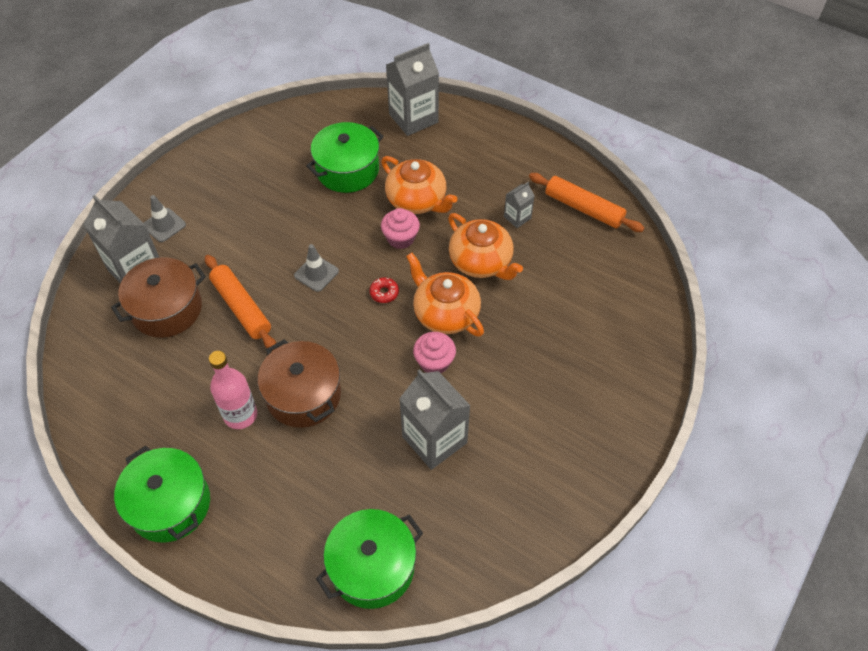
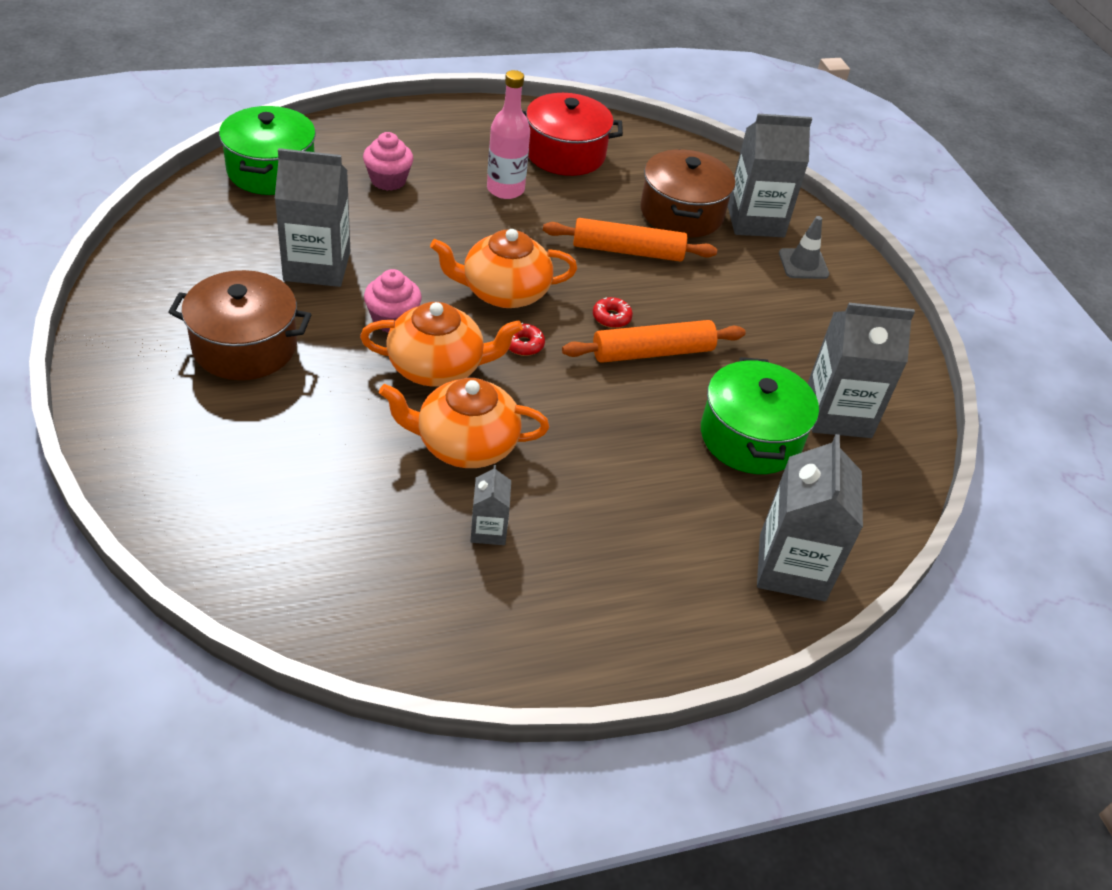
camera: 125 degrees right, 10 degrees down
green pot [114,446,210,542] -> none
brown pot [258,339,341,428] -> brown pot moved to [168,270,312,380]
grey traffic cone [294,244,339,292] -> red donut [593,297,633,328]
orange teapot [381,156,458,214] -> orange teapot moved to [430,229,577,308]
pink cupcake [381,208,420,249] -> pink cupcake moved to [363,132,413,191]
orange rolling pin [529,173,644,232] -> orange rolling pin moved to [562,320,746,363]
none -> red pot [522,93,623,176]
none -> grey carton [807,303,915,438]

